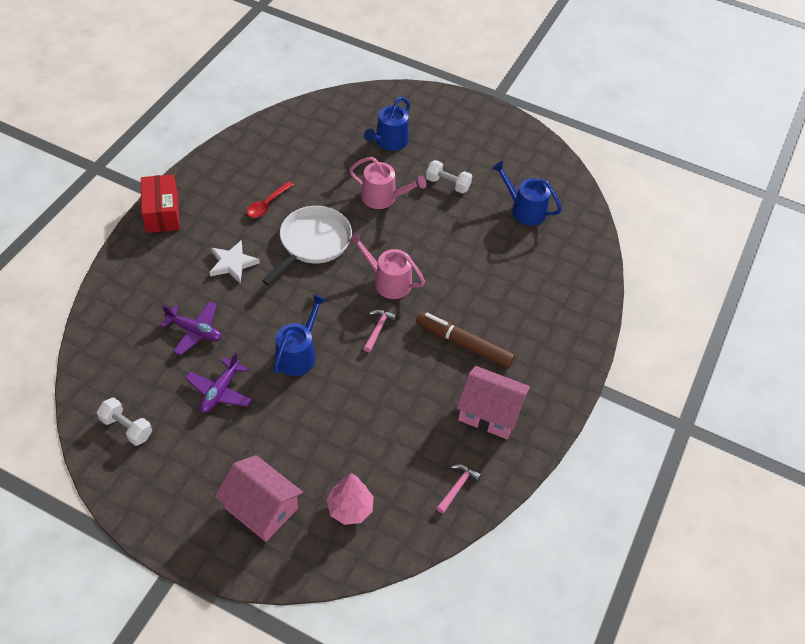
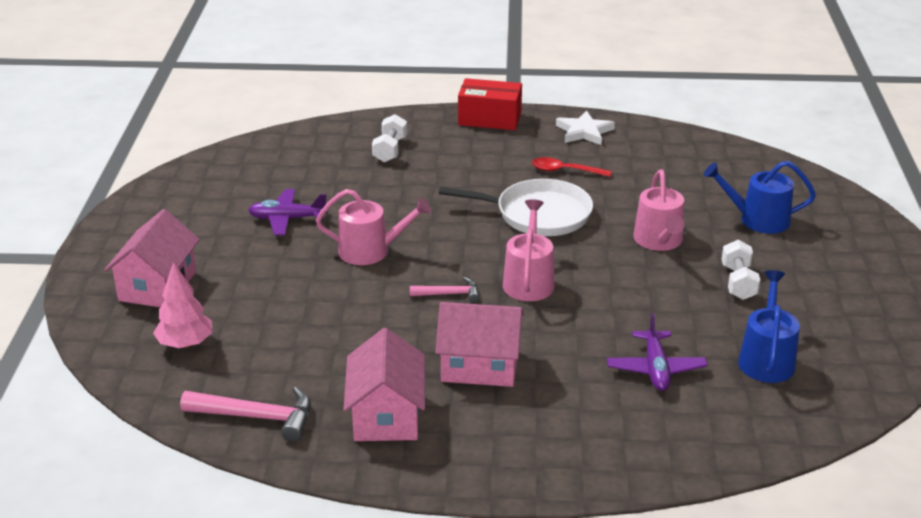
camera: 70 degrees right, 20 degrees down
white dumbbell [97,397,152,446] -> white dumbbell moved to [372,114,407,163]
red box [141,174,180,233] -> red box turned 45 degrees clockwise [458,78,522,130]
purple plane [160,301,222,356] -> purple plane moved to [607,313,708,391]
white star [209,240,260,283] -> white star moved to [556,110,615,145]
blue watering can [273,294,326,376] -> pink watering can [316,189,431,265]
brown marker [416,311,515,368] -> pink house [435,302,524,387]
pink hammer [437,464,481,513] -> pink hammer [180,387,311,442], size x1.67

